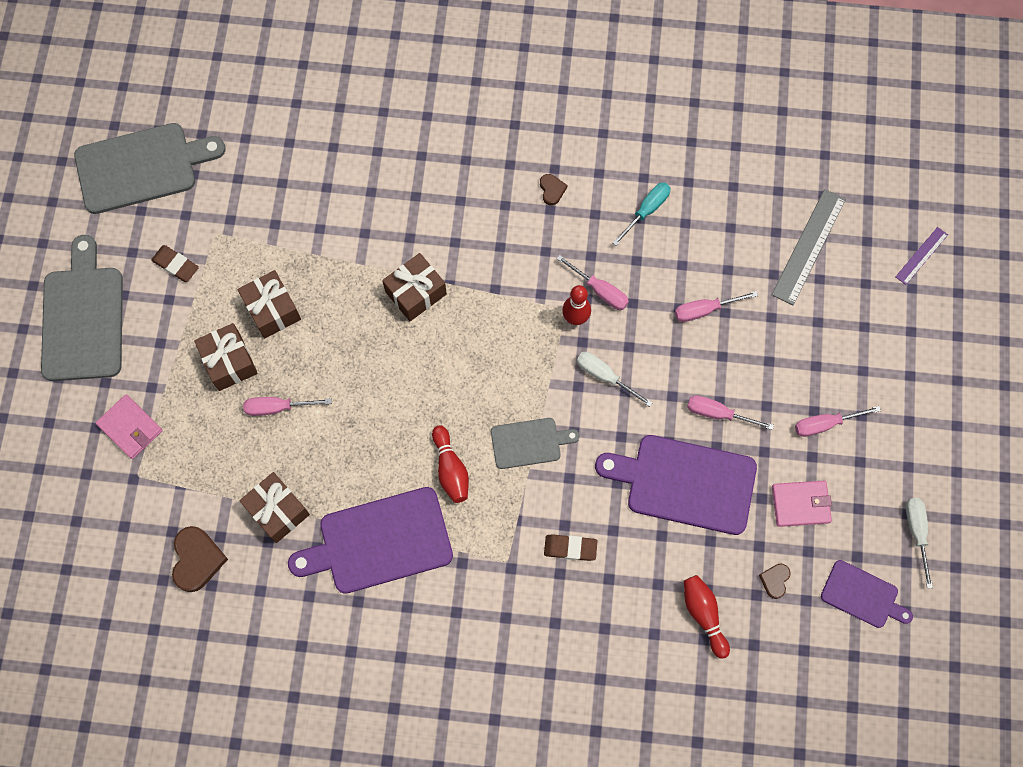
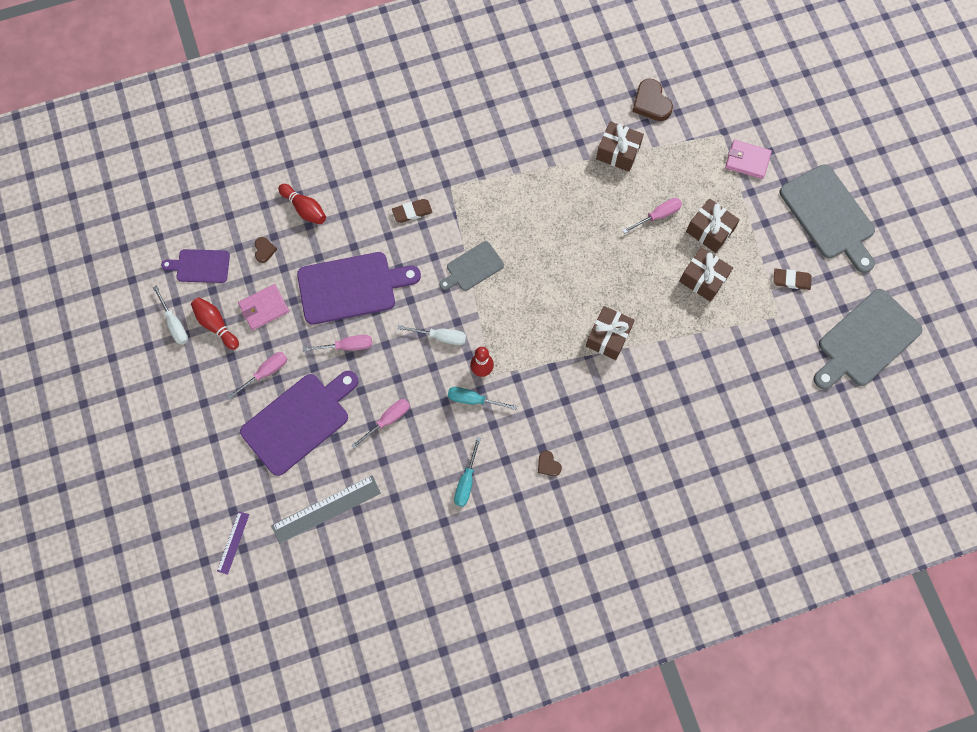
camera: 155 degrees right, 0 degrees up
purple cutting board [288,487,453,594] -> purple cutting board moved to [240,371,358,476]
red bowling pin [432,425,469,503] -> red bowling pin moved to [191,297,239,350]
pink screwdriver [557,255,629,310] -> turquoise screwdriver [448,387,517,410]
grey ruler [772,189,846,305] -> grey ruler turned 60 degrees clockwise [271,475,381,544]

